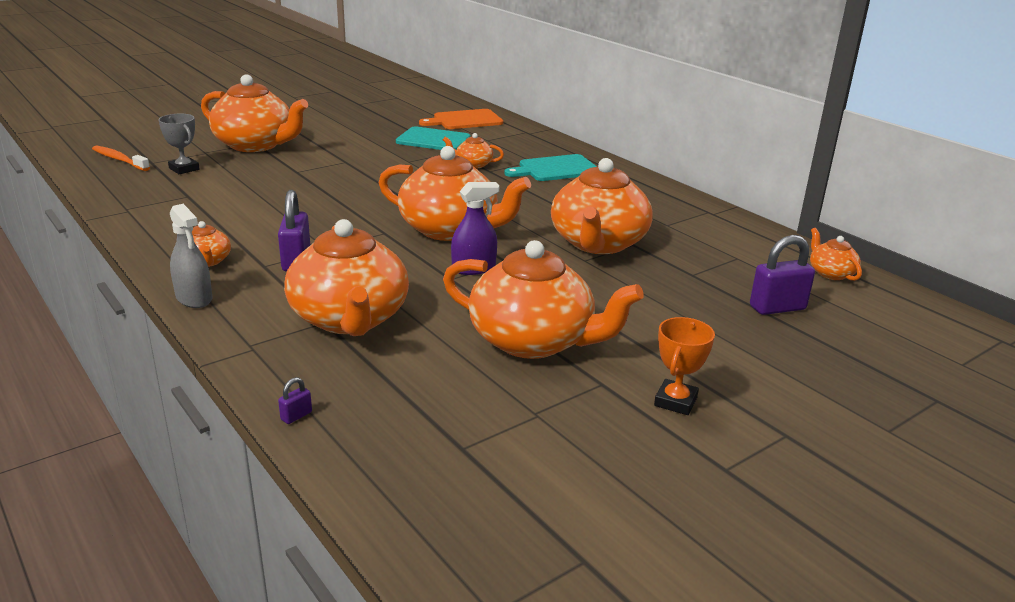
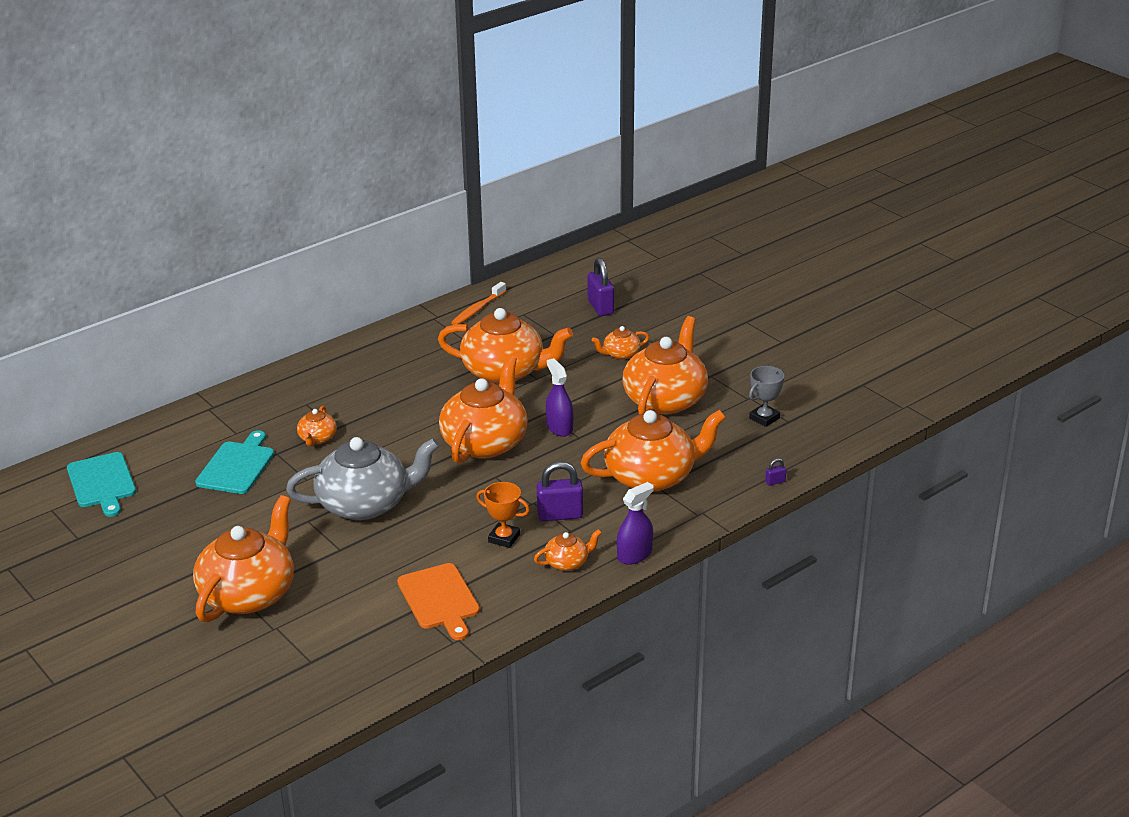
camera: 90 degrees left, 5 degrees up
orange toothbrush [92,145,150,171] -> orange toothbrush moved to [451,282,506,325]
grey trophy [158,114,200,174] -> grey trophy moved to [749,366,784,427]
grey spray bottle [170,204,212,308] -> purple spray bottle [617,482,654,565]
purple padlock [278,377,312,424] -> purple padlock turned 60 degrees counterclockwise [765,458,786,486]
orange cutting board [419,109,503,129] -> orange cutting board moved to [397,563,480,640]
turquoise cutting board [504,154,597,181] -> turquoise cutting board moved to [67,452,136,517]
orange trophy [654,317,715,415] -> orange trophy moved to [476,482,530,548]
orange teapot [810,228,862,281] -> orange teapot moved to [592,326,649,360]
none -> grey teapot [286,437,439,520]

